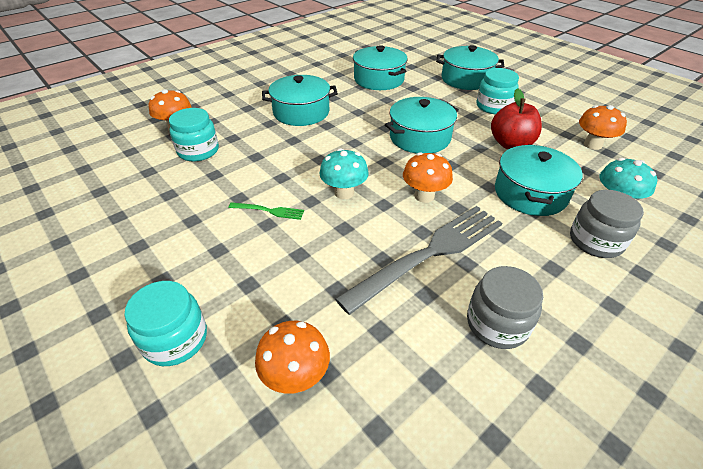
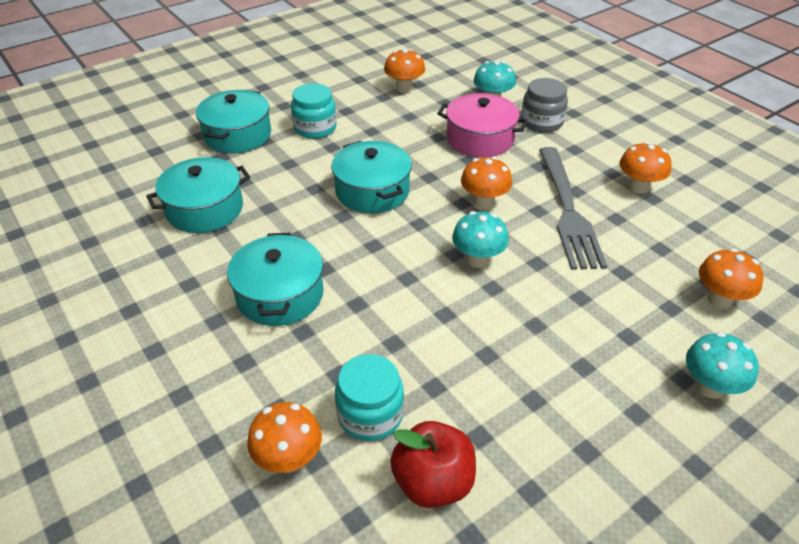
camera: 85 degrees left, 0 degrees up
turquoise jar [124,281,207,366] -> turquoise mushroom [686,332,759,399]
green fork [228,202,304,220] -> none
grey fork [335,206,502,315] -> grey fork turned 150 degrees counterclockwise [539,147,607,270]
grey jar [467,266,543,349] -> orange mushroom [619,142,672,194]
red apple [491,88,542,149] -> red apple moved to [390,421,476,508]
turquoise pot [495,144,583,216] -> pink pot [437,93,528,157]

